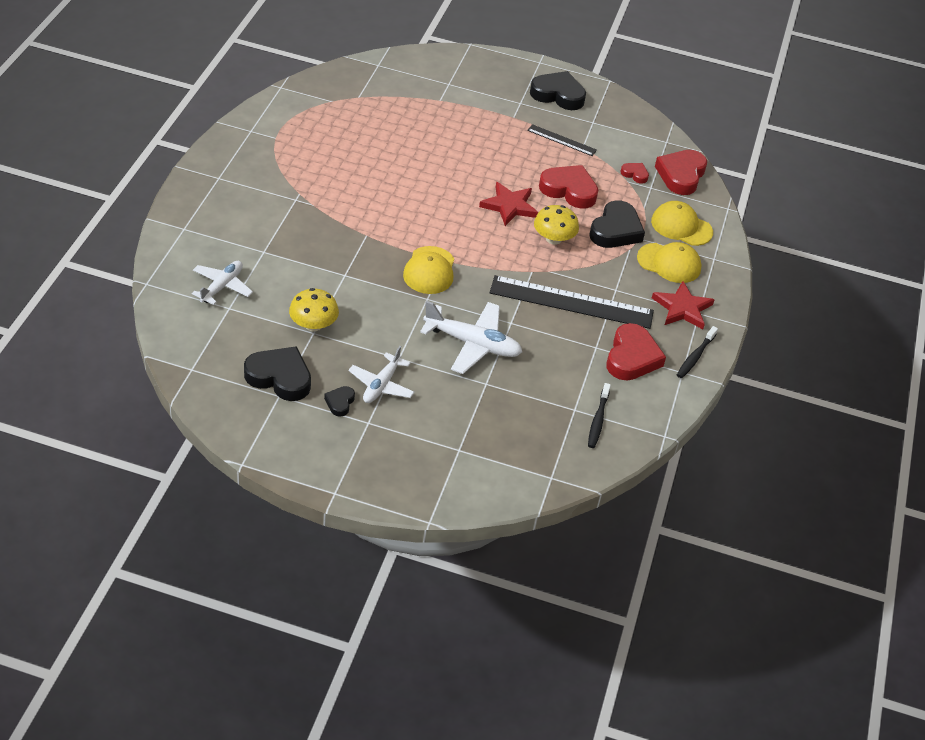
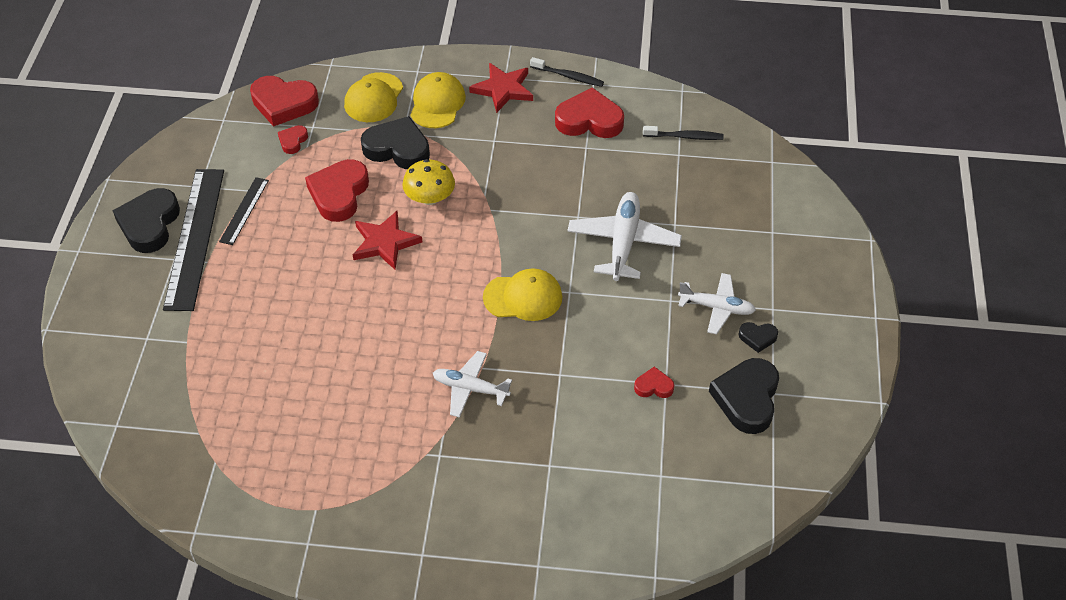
camera: 95 degrees left, 5 degrees up
white plane [191,261,253,305] -> white plane moved to [433,351,512,418]
yellow mushroom [289,288,339,331] -> red heart [634,367,674,398]
black ruler [490,275,654,329] -> black ruler moved to [163,169,224,311]

